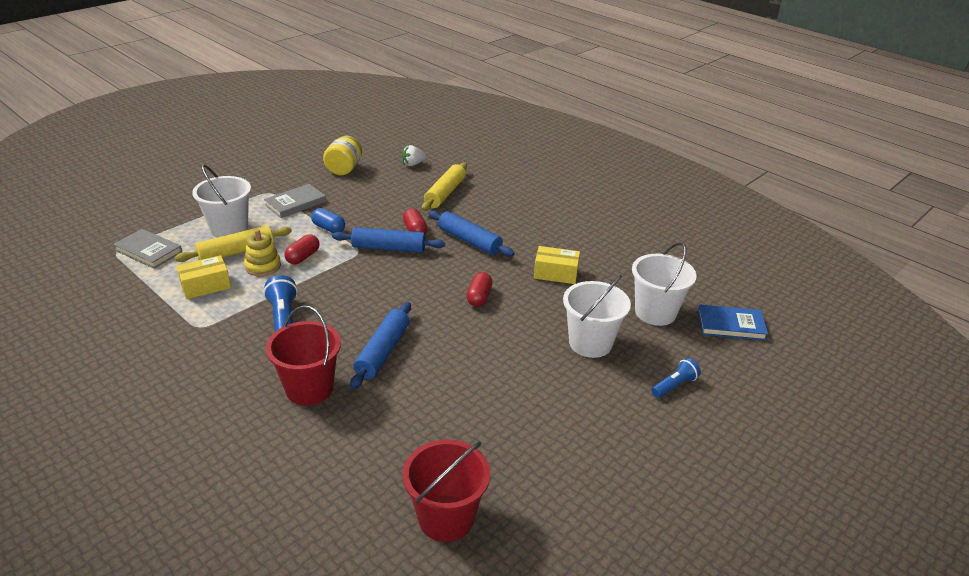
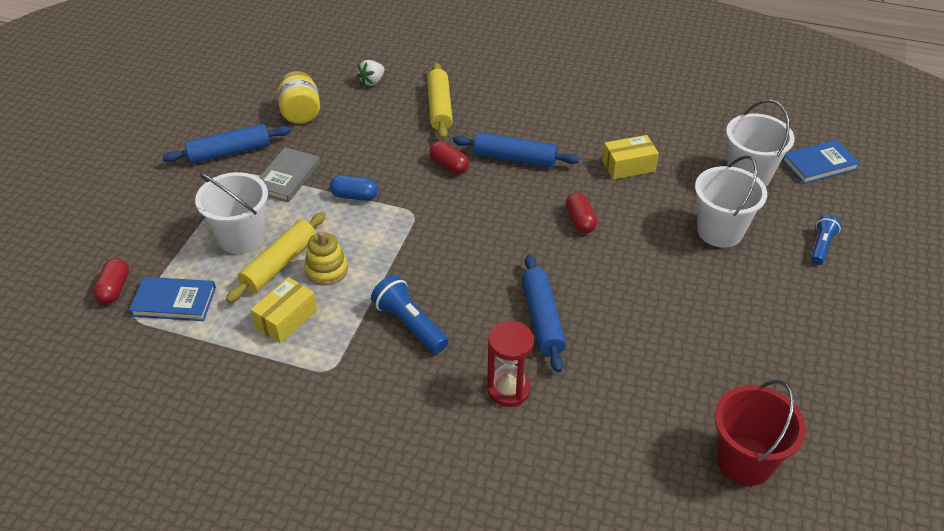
camera: 25 degrees left, 10 degrees up
grey book [113,229,182,269] -> blue book [129,277,216,321]
red bucket [266,305,341,405] -> red hourglass [487,321,534,407]
red capsule [284,234,320,264] -> red capsule moved to [93,258,129,304]
blue rolling pin [332,227,445,253] -> blue rolling pin moved to [162,124,291,164]

